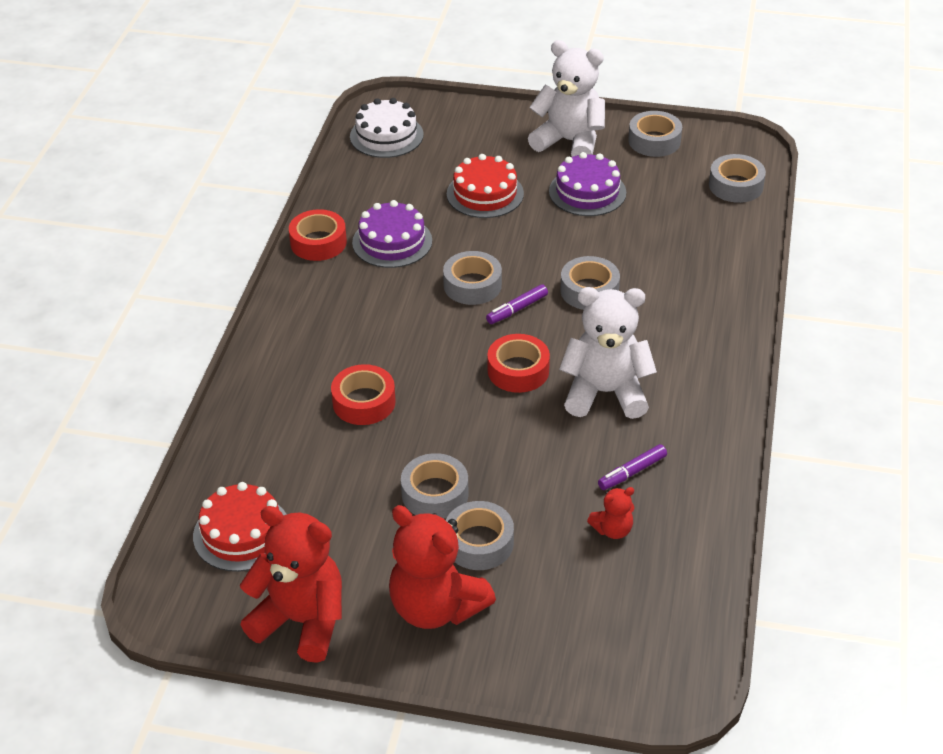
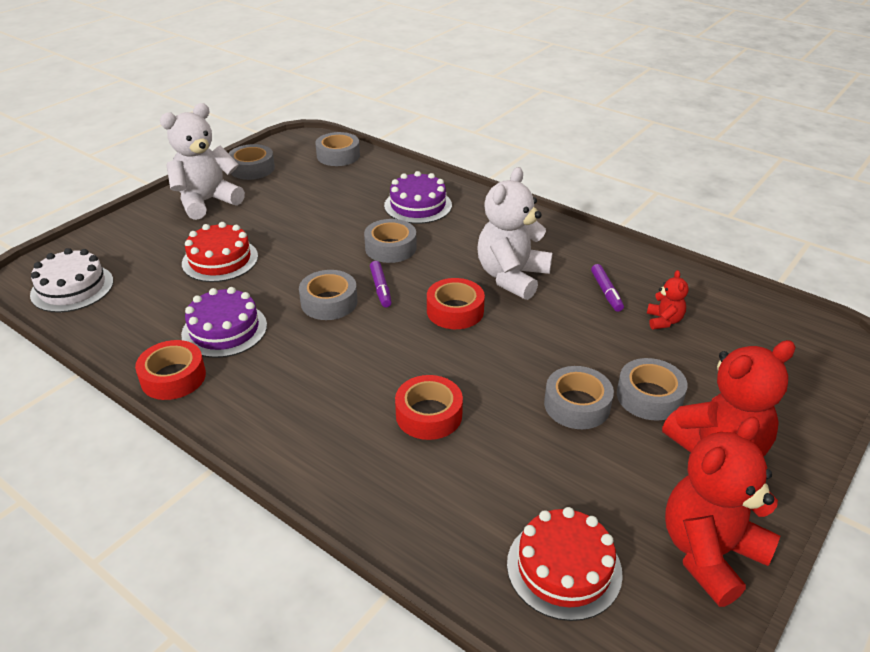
camera: 65 degrees left, 5 degrees down
purple cake [549,152,626,216] -> purple cake moved to [384,171,452,224]

